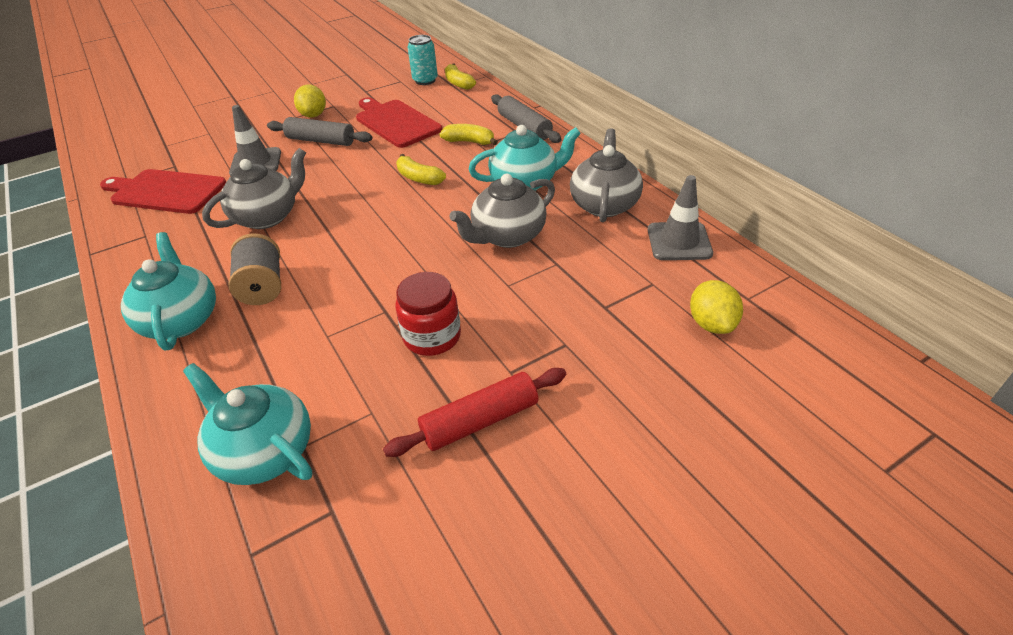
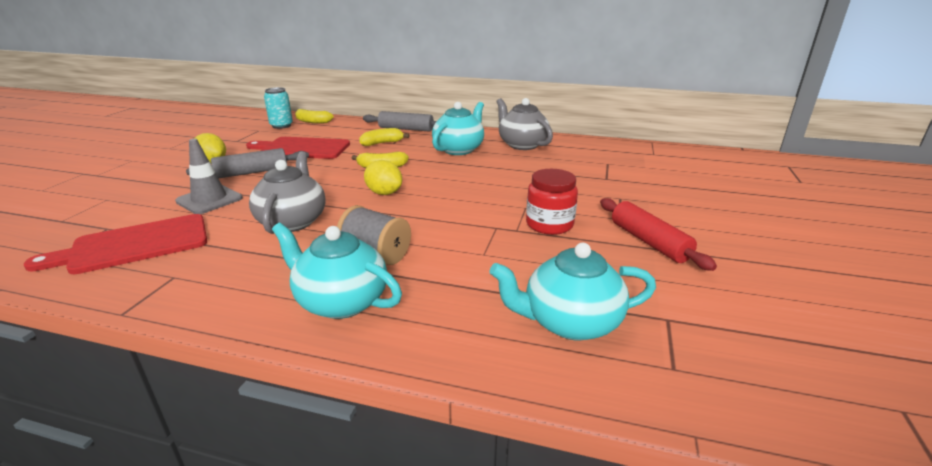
camera: 45 degrees left, 15 degrees down
red rolling pin [383,368,566,457] -> red rolling pin turned 45 degrees counterclockwise [600,198,717,271]
grey teapot [449,174,555,248] -> none
grey traffic cone [648,175,713,260] -> none
yellow lemon [690,280,743,334] -> yellow lemon moved to [364,160,402,195]

